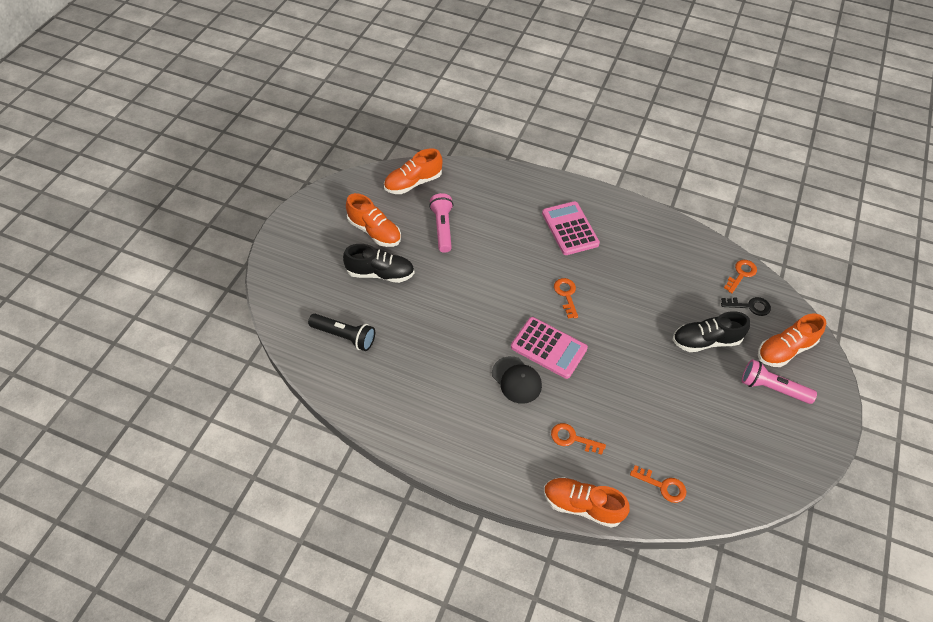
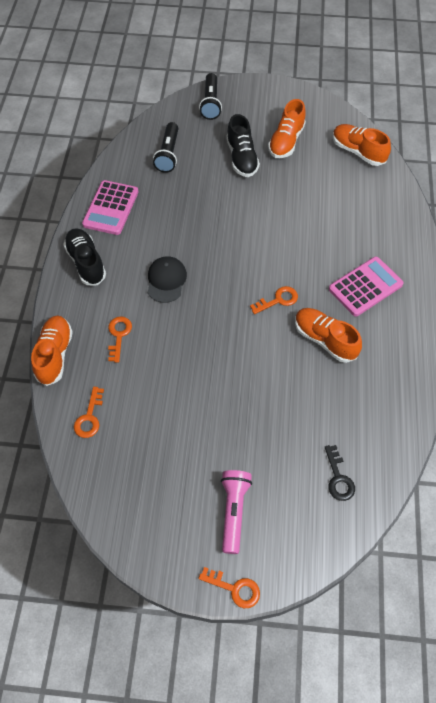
camera: 75 degrees right, 5 degrees up
pink flashlight [429,193,453,253] -> none
black cap [492,356,542,404] -> black cap turned 150 degrees clockwise [148,256,187,303]
pink calculator [511,317,588,379] -> pink calculator moved to [82,180,139,235]
black shoe [673,311,750,352] -> black shoe moved to [63,228,106,285]
orange key [724,260,757,293] -> orange key moved to [199,567,260,608]
orange shoe [758,313,826,367] -> orange shoe moved to [295,308,362,363]
none -> black flashlight [199,73,222,120]

